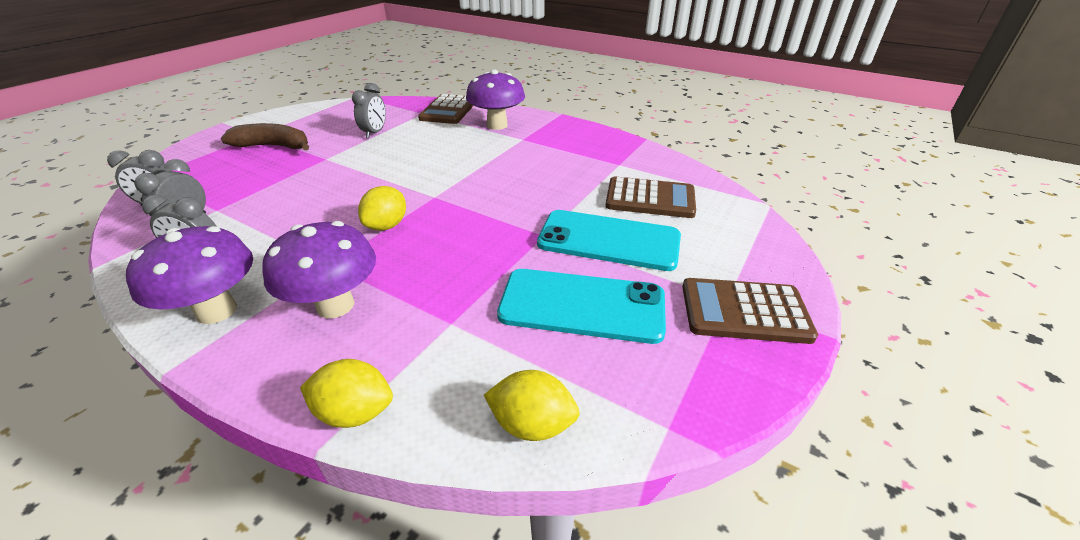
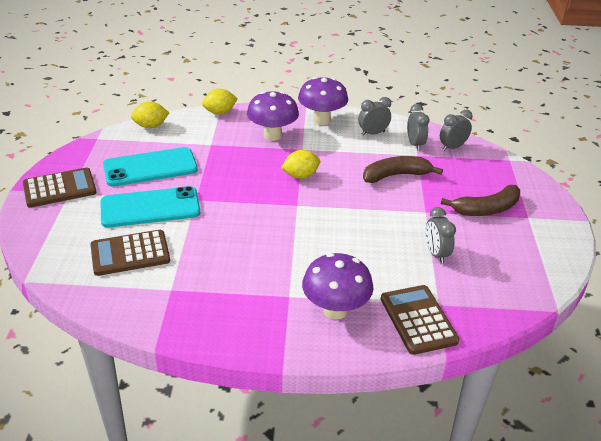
camera: 150 degrees right, 0 degrees up
yellow lemon [358,186,406,231] -> yellow lemon turned 75 degrees clockwise [281,150,320,179]
none -> brown banana [363,156,443,183]

